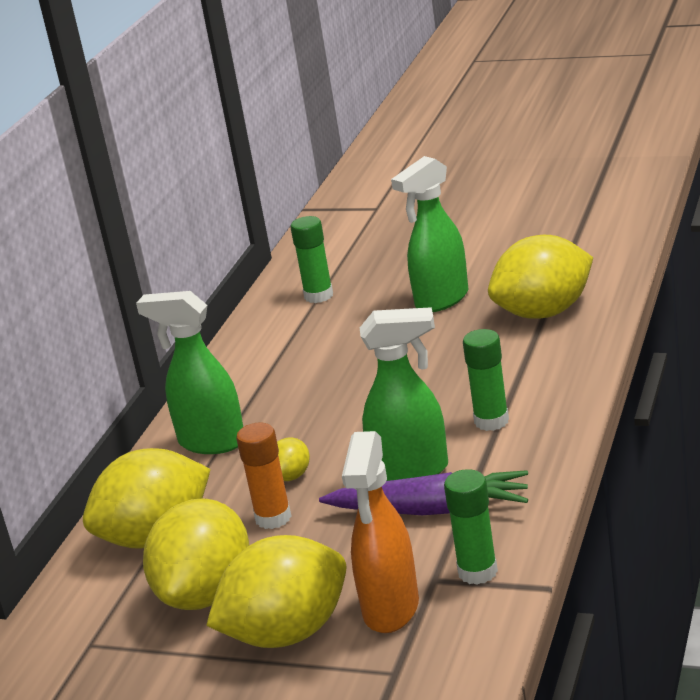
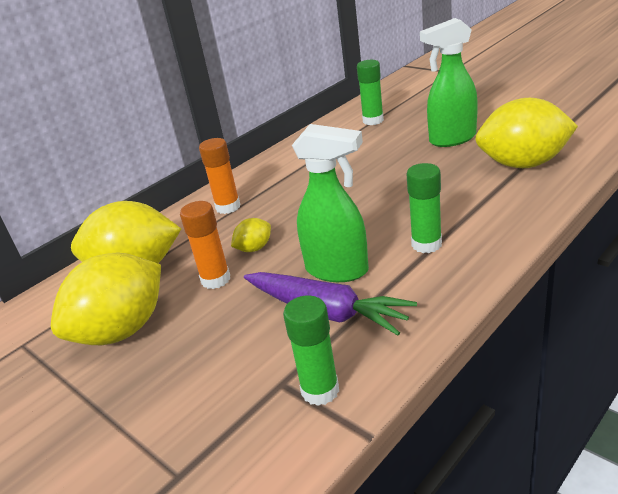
camera: 25 degrees right, 5 degrees up
green spray bottle [136,291,243,454] -> orange glue stick [199,138,241,214]
yellow lemon [206,535,346,648] -> none
orange spray bottle [342,431,419,633] -> none

